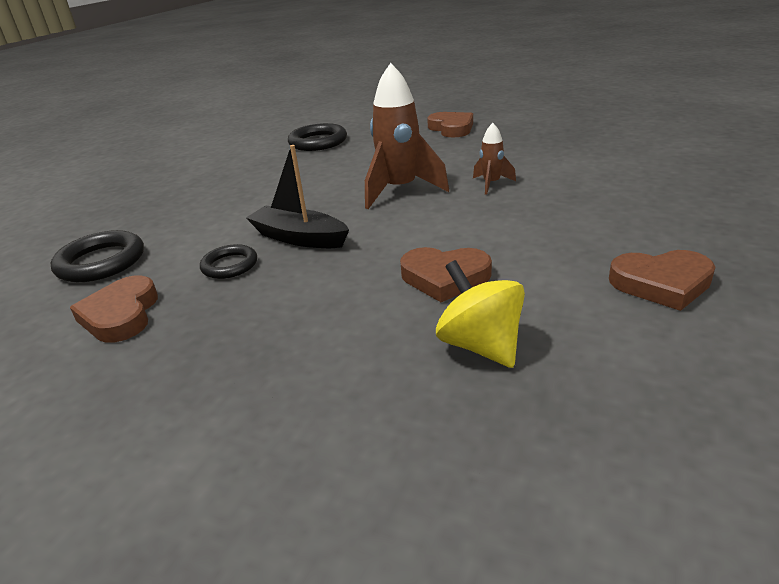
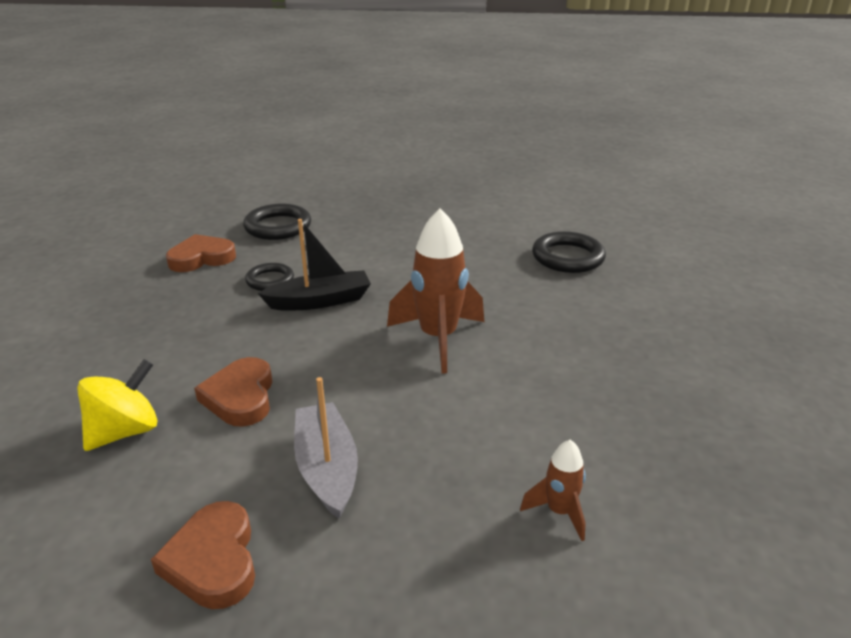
camera: 70 degrees right, 0 degrees up
black boat [246,145,349,248] -> black boat turned 60 degrees clockwise [258,219,371,311]
brown heart [427,112,473,138] -> none
brown rocket [473,123,516,195] -> brown rocket moved to [520,439,586,541]
none -> grey boat [294,377,358,519]

